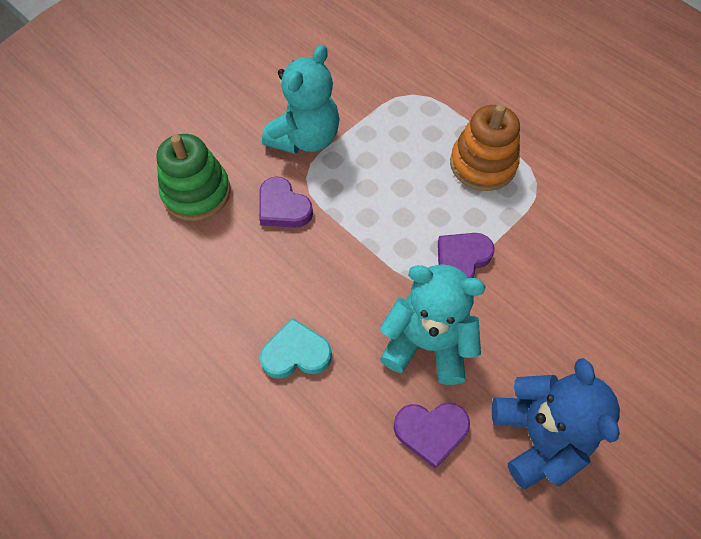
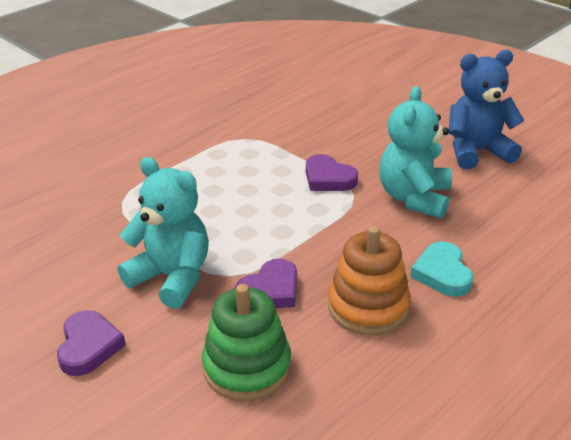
camera: 90 degrees left, 25 degrees down
purple heart [394,402,470,469] -> purple heart moved to [57,310,126,376]
orange stacking toy [450,104,520,191] -> orange stacking toy moved to [328,226,411,335]

